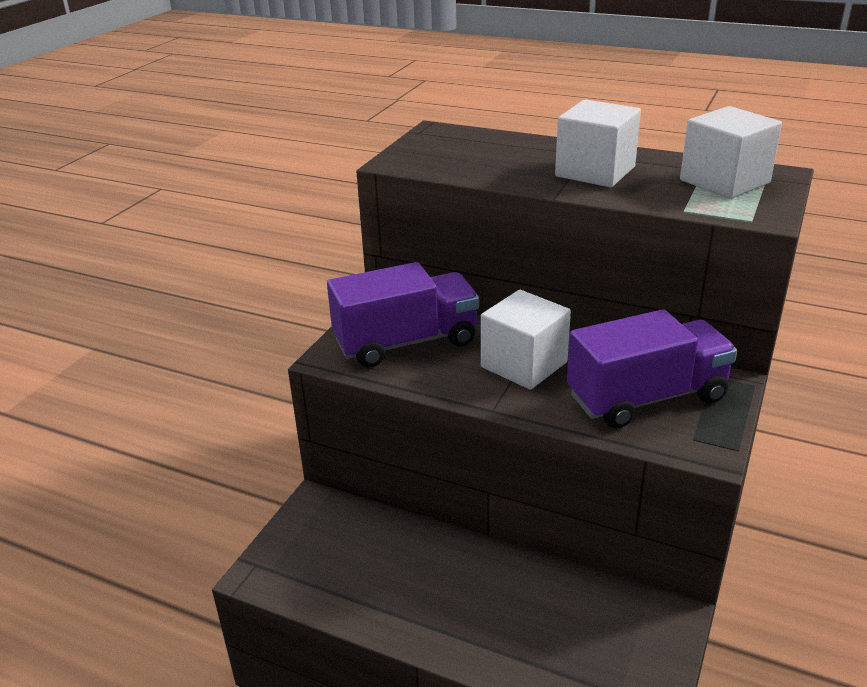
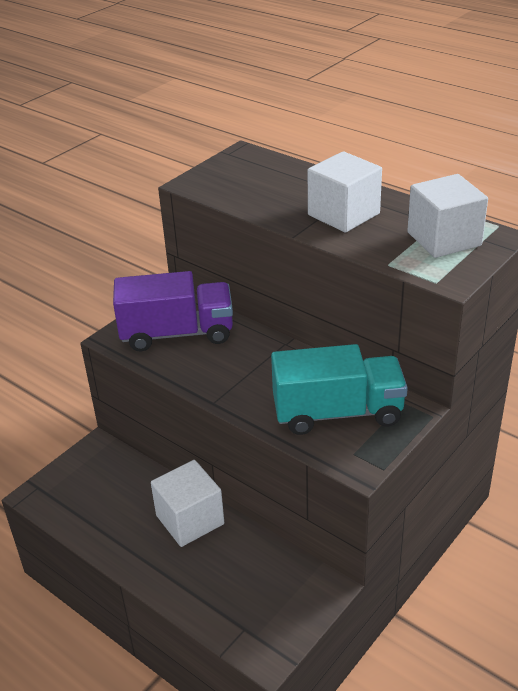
camera: 15 degrees right, 5 degrees up
white cube [481,290,571,390] -> white cube moved to [151,460,224,547]
purple truck [567,309,737,429] -> turquoise truck [271,344,408,435]

